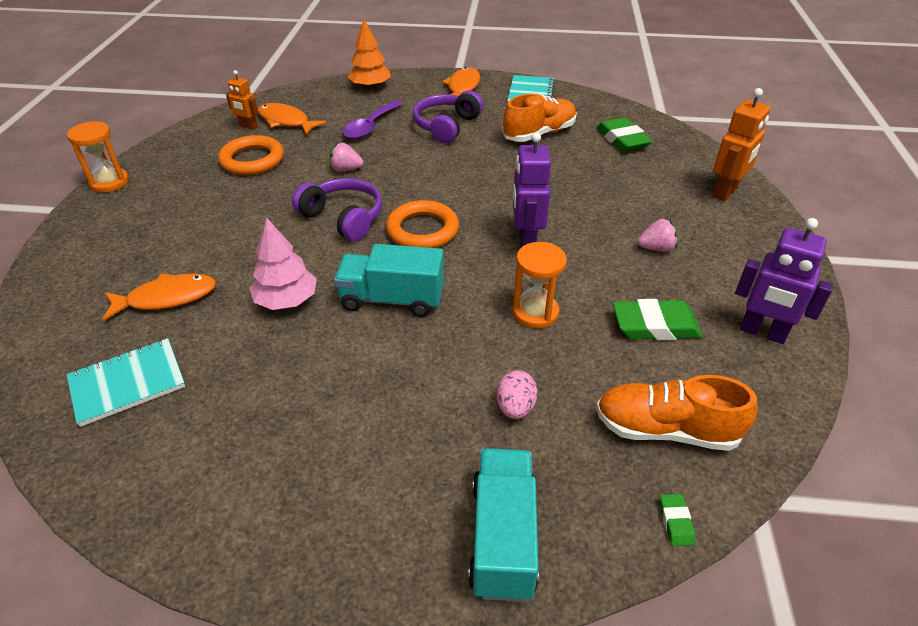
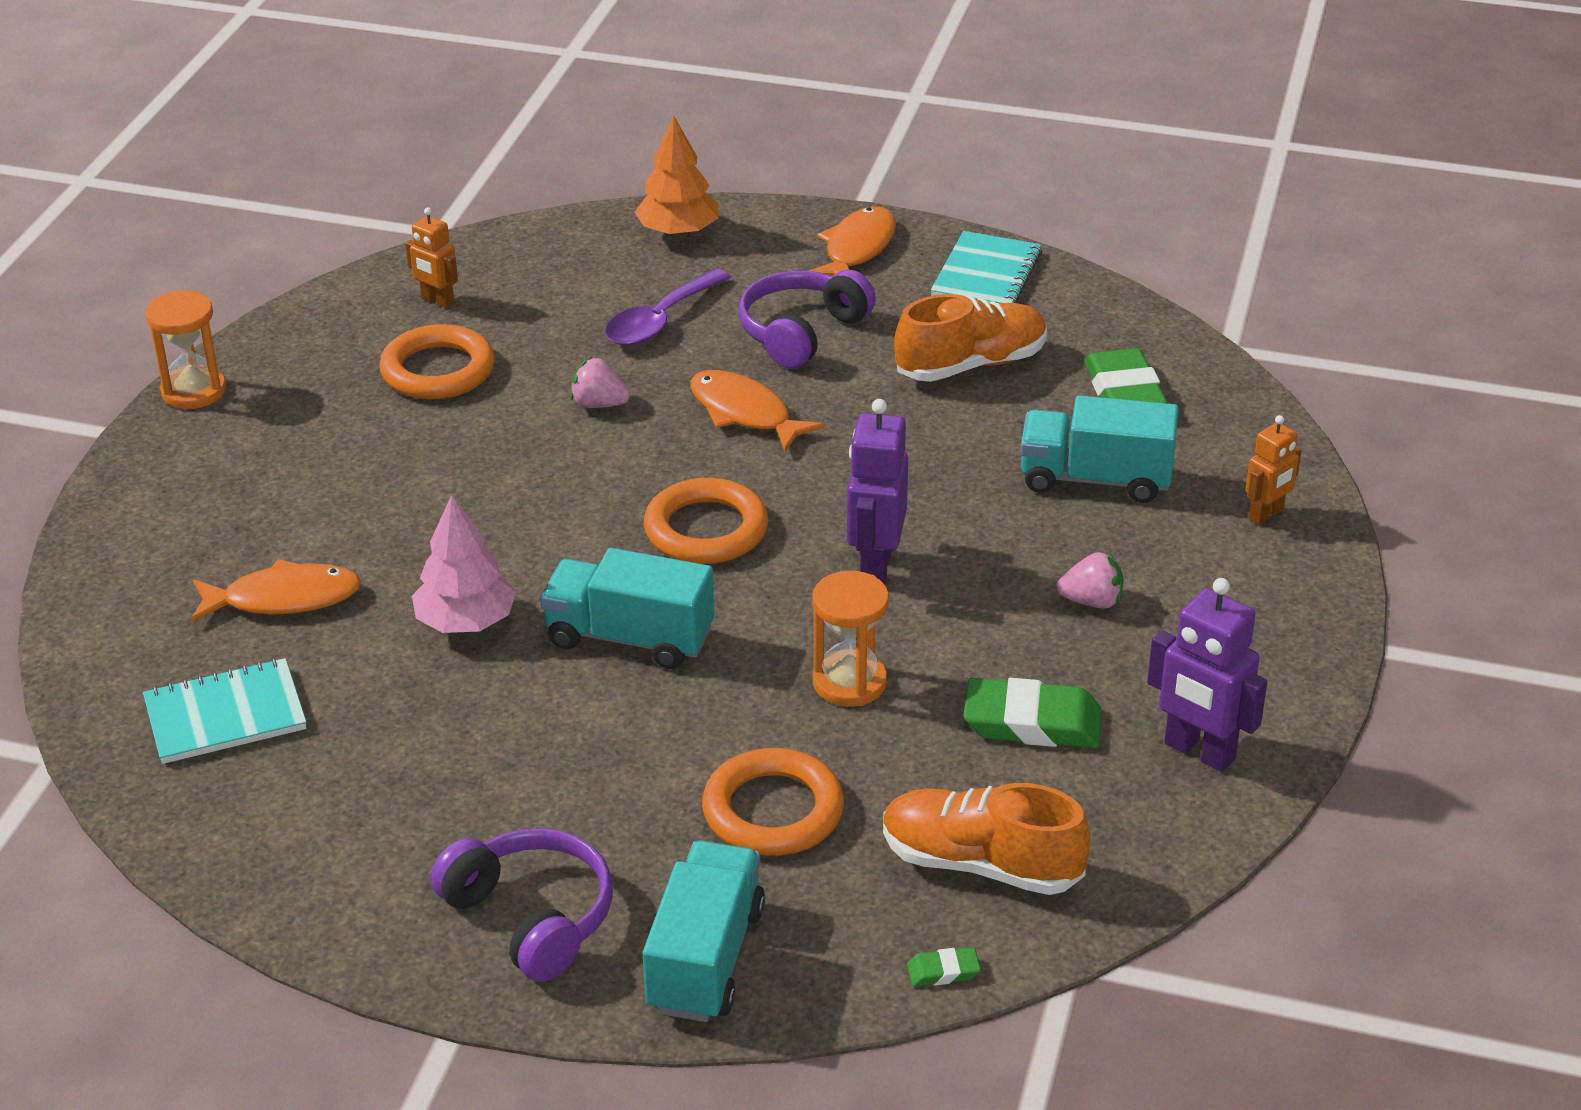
camera: 10 degrees right, 5 degrees down
orange fish [258,103,326,135] -> orange fish moved to [690,370,825,452]
purple headphones [292,178,383,241] -> purple headphones moved to [431,828,613,982]
pink egg [496,370,538,419] -> orange ring [702,748,844,856]
green eraser [660,494,695,546] -> green eraser turned 75 degrees clockwise [907,947,981,987]
orange robot [713,88,771,202] -> orange robot [1246,415,1301,525], size x0.61
none -> turquoise truck [1020,395,1179,503]

